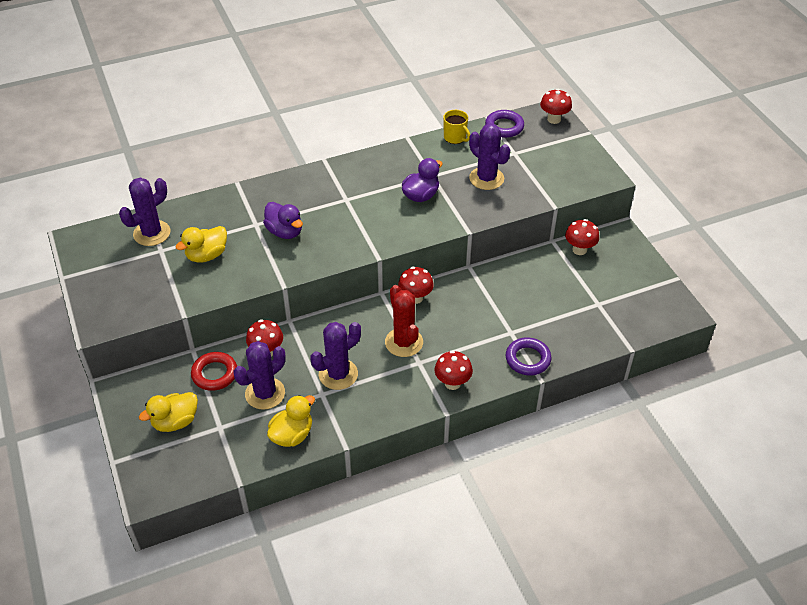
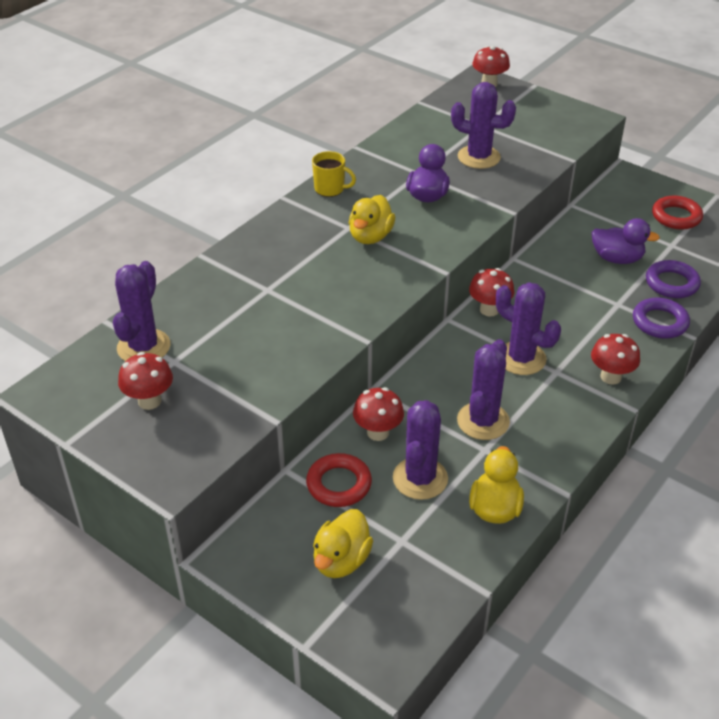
camera: 30 degrees left, 5 degrees down
yellow duck [176,226,227,263] -> yellow duck moved to [349,195,395,244]
purple duck [263,202,303,239] -> purple duck moved to [592,218,660,264]
red cactus [385,285,423,357] -> purple cactus [496,282,561,375]
yellow mug [443,110,470,144] -> yellow mug moved to [312,151,356,197]
purple ring [485,110,524,138] -> purple ring moved to [646,260,701,298]
red mushroom [565,219,599,255] -> red mushroom moved to [118,352,173,410]
none -> red ring [652,196,703,230]

